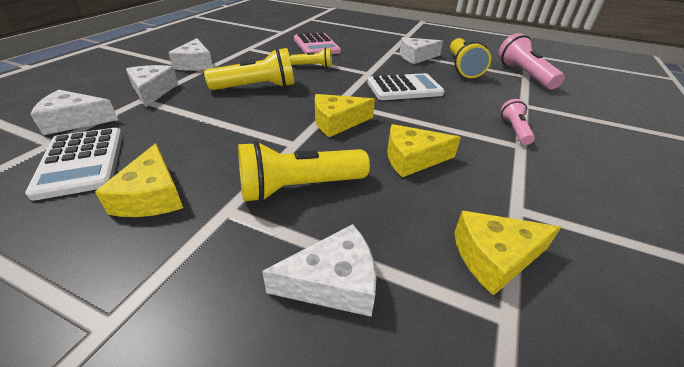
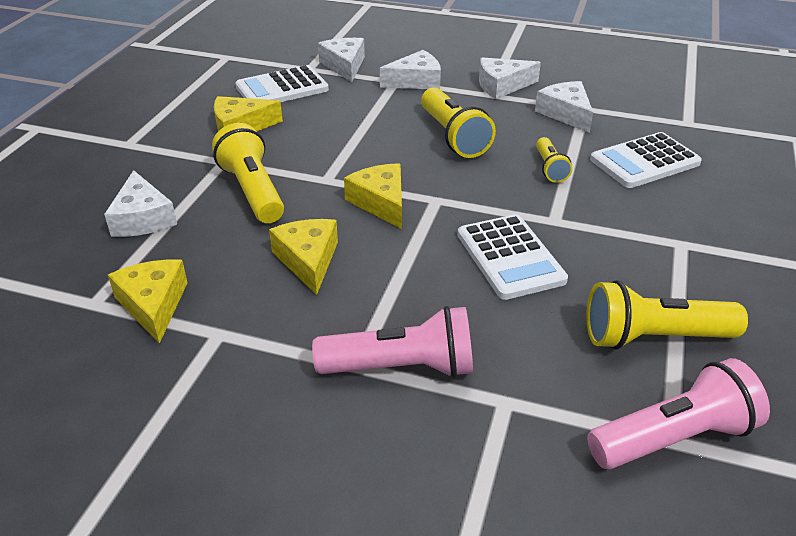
camera: 85 degrees right, 0 degrees up
pink calculator [294,32,341,54] -> white calculator [590,132,702,188]
white cheese [400,37,443,64] -> white cheese moved to [535,81,593,133]
pink flashlight [501,99,535,145] -> pink flashlight [312,306,473,378], size x1.78

